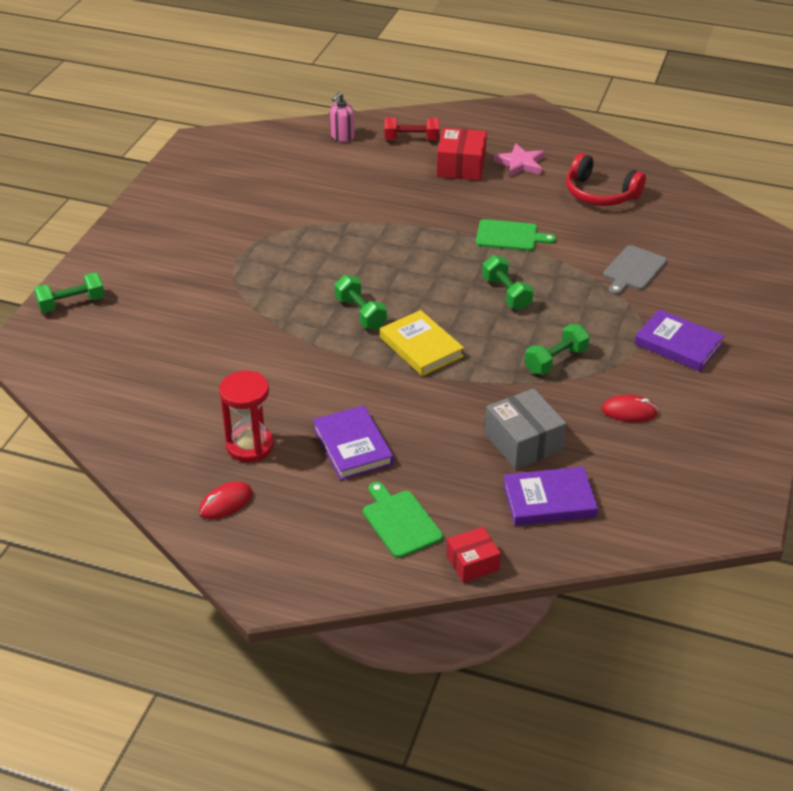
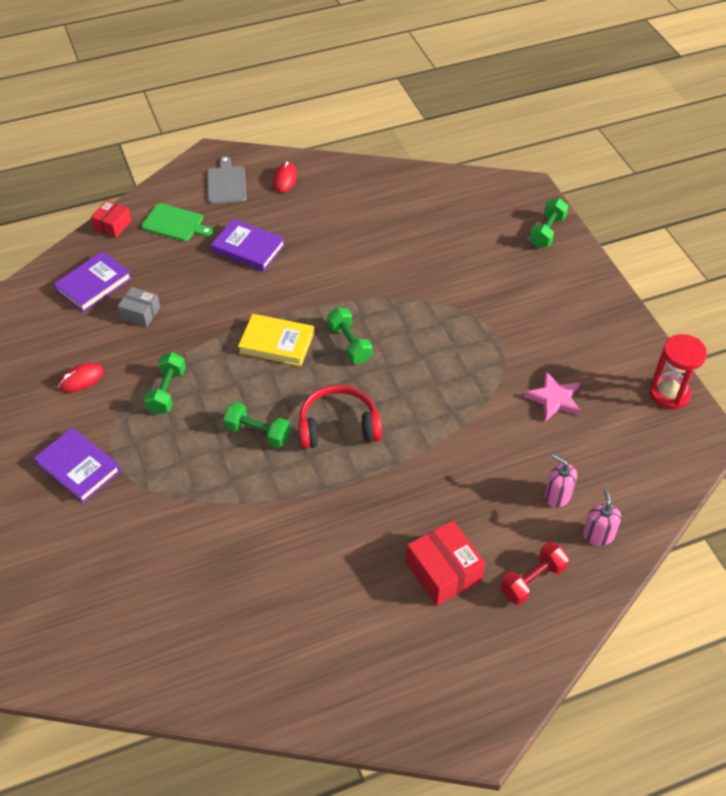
camera: 140 degrees right, 10 degrees up
red hourglass [219,371,274,463] -> red hourglass moved to [649,334,707,410]
green dumbbell [335,275,387,329] -> green dumbbell turned 45 degrees clockwise [327,308,373,363]
green cutting board [476,219,556,251] -> none
grey box [485,388,567,470] -> grey box [117,287,160,327], size x0.63
pink star [493,143,545,177] -> pink star moved to [524,372,581,421]
red headphones [566,153,646,206] -> red headphones moved to [298,385,382,449]
grey cutting board [603,245,667,295] -> grey cutting board moved to [207,156,247,204]
purple book [634,309,725,372] -> purple book turned 45 degrees clockwise [34,428,121,503]
none -> pink soap dispenser [544,454,577,508]

